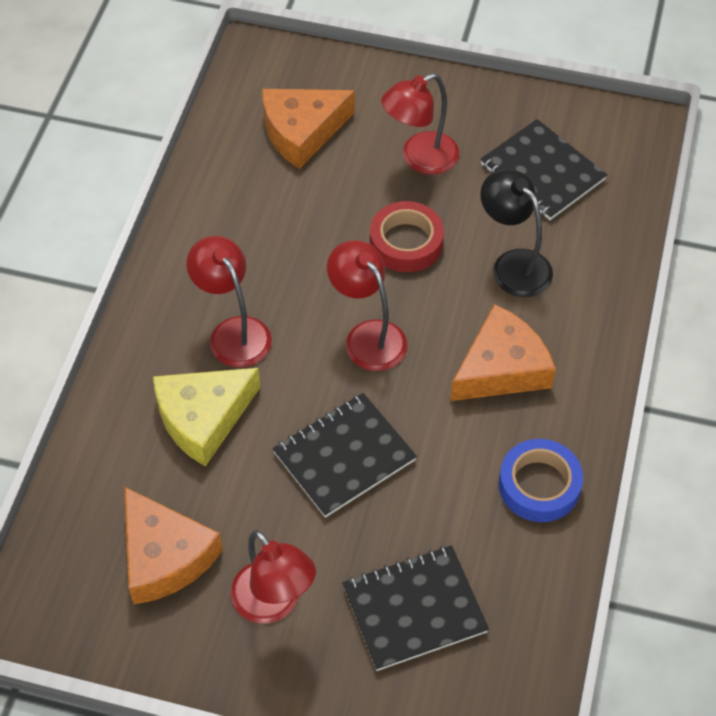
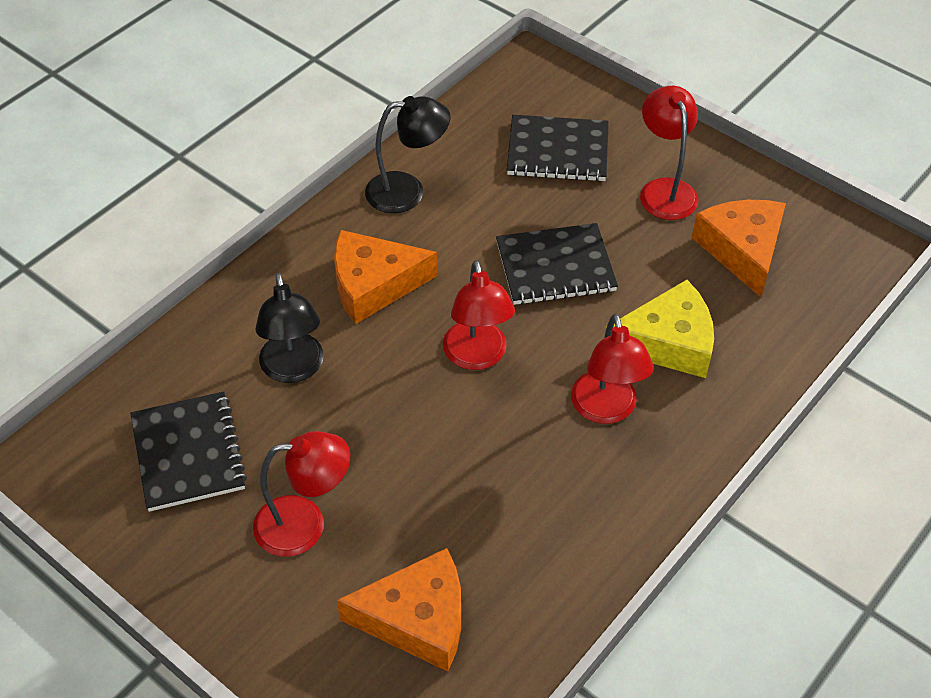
camera: 155 degrees left, 5 degrees down
red tape [370,201,444,272] -> none
blue tape [499,439,583,522] -> black lamp [365,96,450,213]

